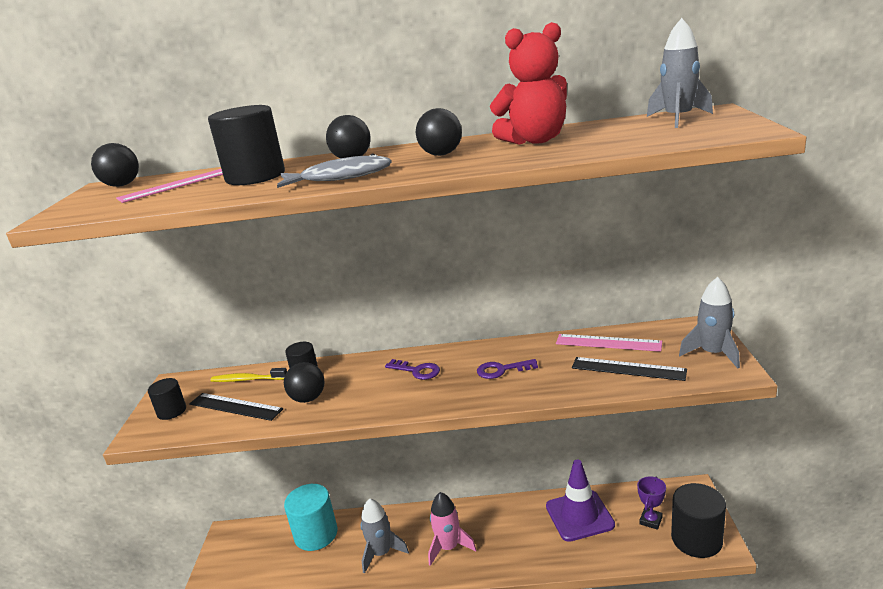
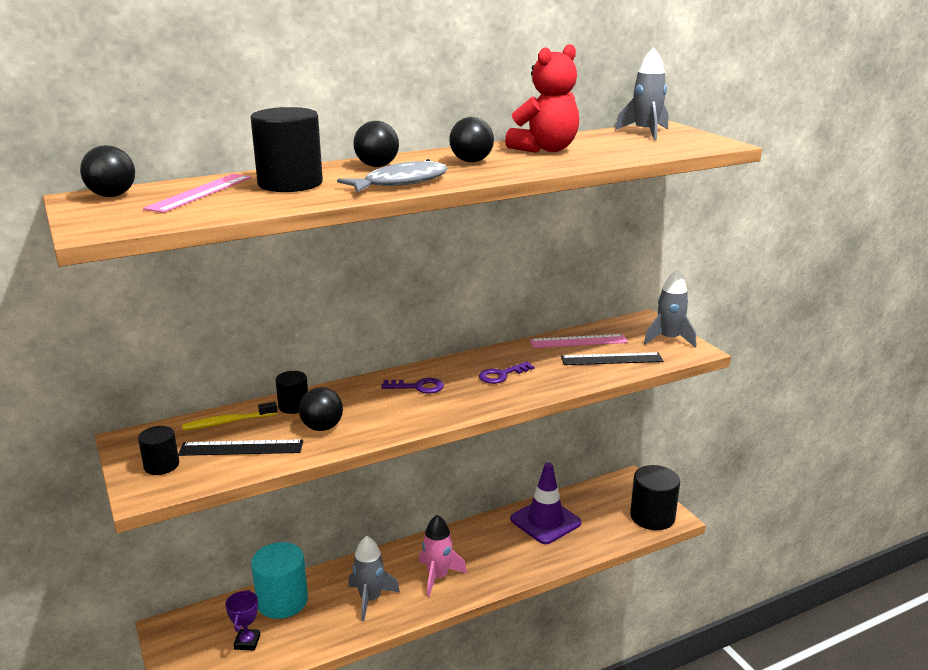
camera: 30 degrees left, 0 degrees up
purple trophy [637,476,666,530] -> purple trophy moved to [225,590,260,650]

